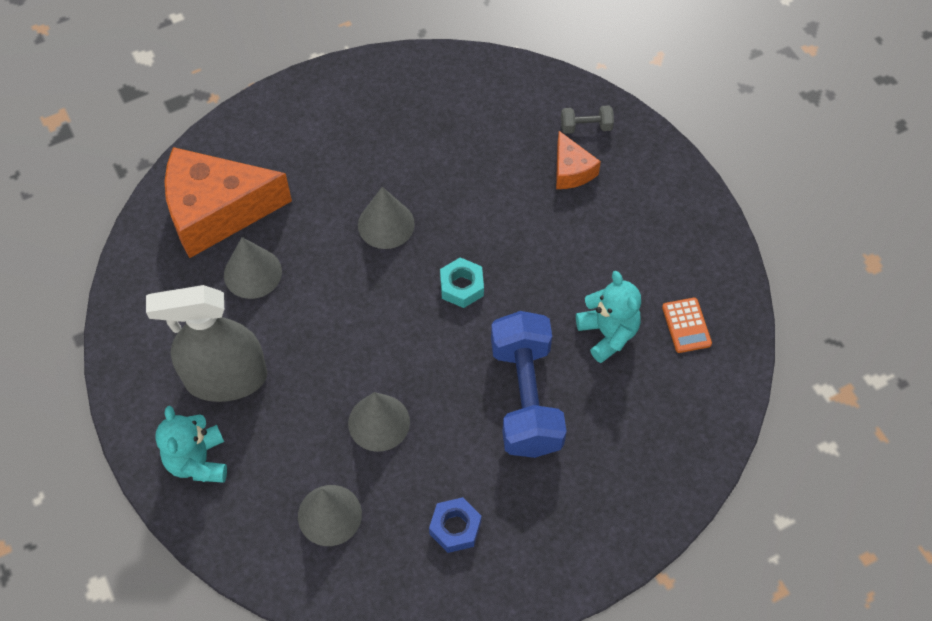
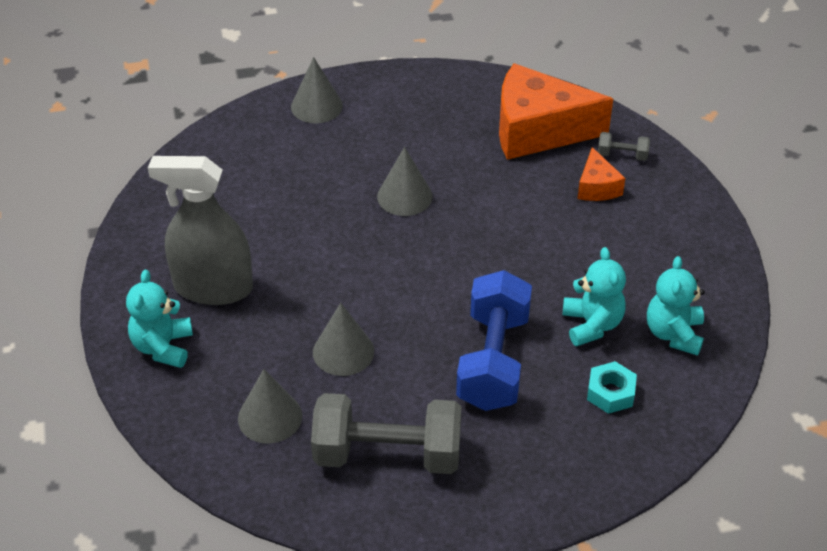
camera: 15 degrees right, 15 degrees down
orange cheese [165,147,292,258] -> orange cheese moved to [499,63,613,160]
grey cone [224,237,282,299] -> grey cone moved to [291,57,343,123]
blue nut [429,497,481,553] -> grey dumbbell [311,393,461,474]
turquoise nut [440,257,484,308] -> turquoise nut moved to [587,361,637,414]
orange calculator [662,298,712,353] -> turquoise teddy bear [647,256,705,356]

